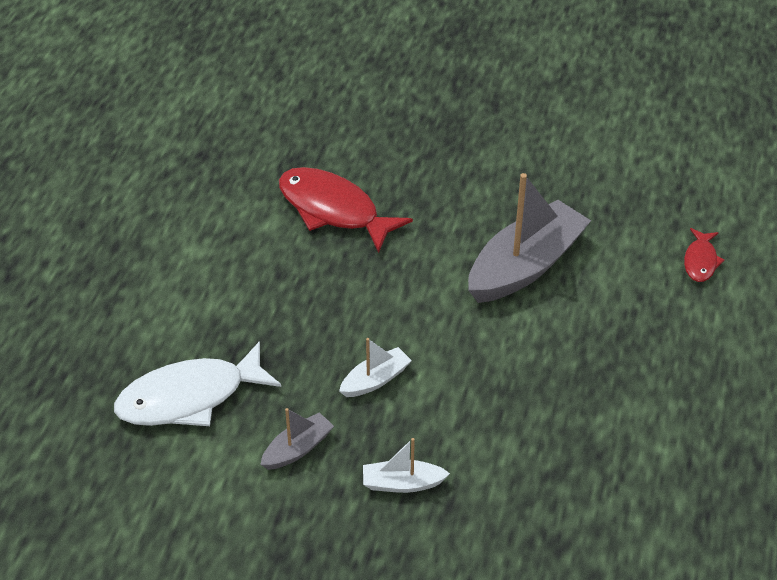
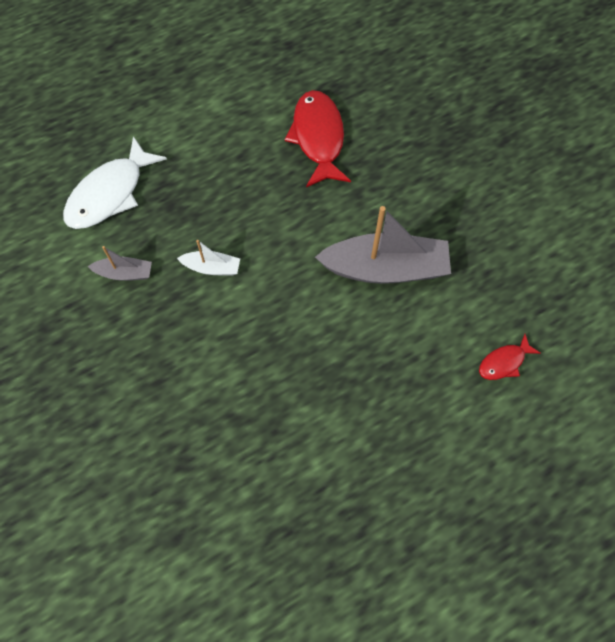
camera: 45 degrees right, 20 degrees up
white fish [114,341,281,426] -> white fish turned 75 degrees counterclockwise [63,136,167,229]
white boat [363,438,450,493] -> none

